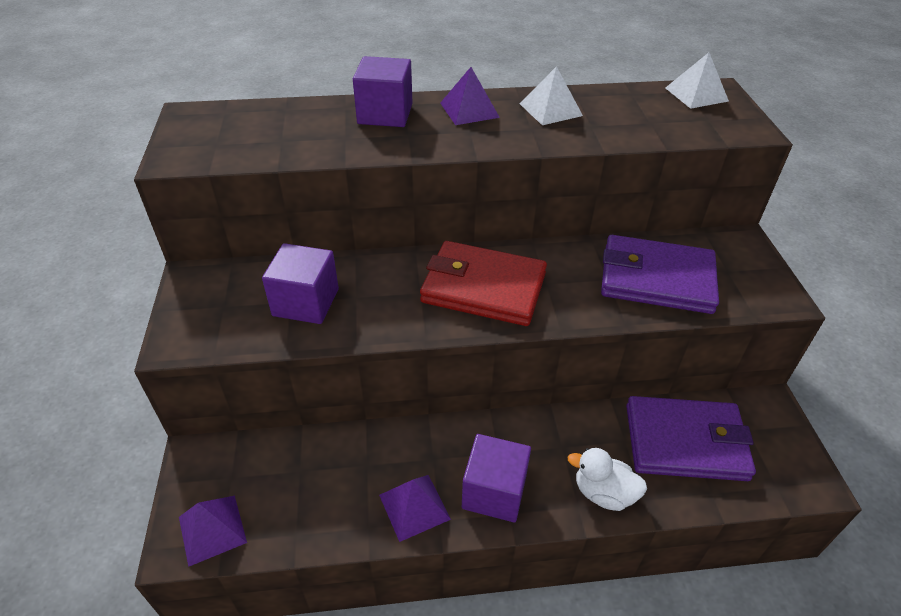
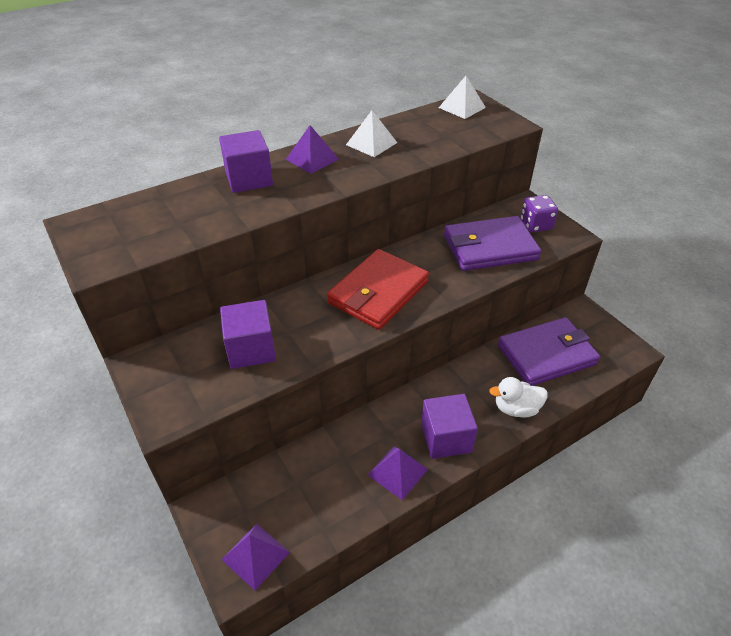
camera: 25 degrees left, 0 degrees up
red wallet [420,241,547,326] -> red wallet turned 45 degrees counterclockwise [327,249,429,330]
none -> purple dice [520,195,558,232]

